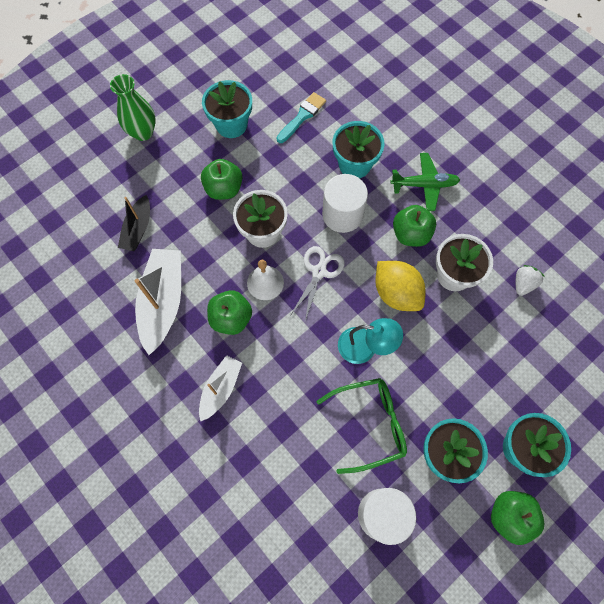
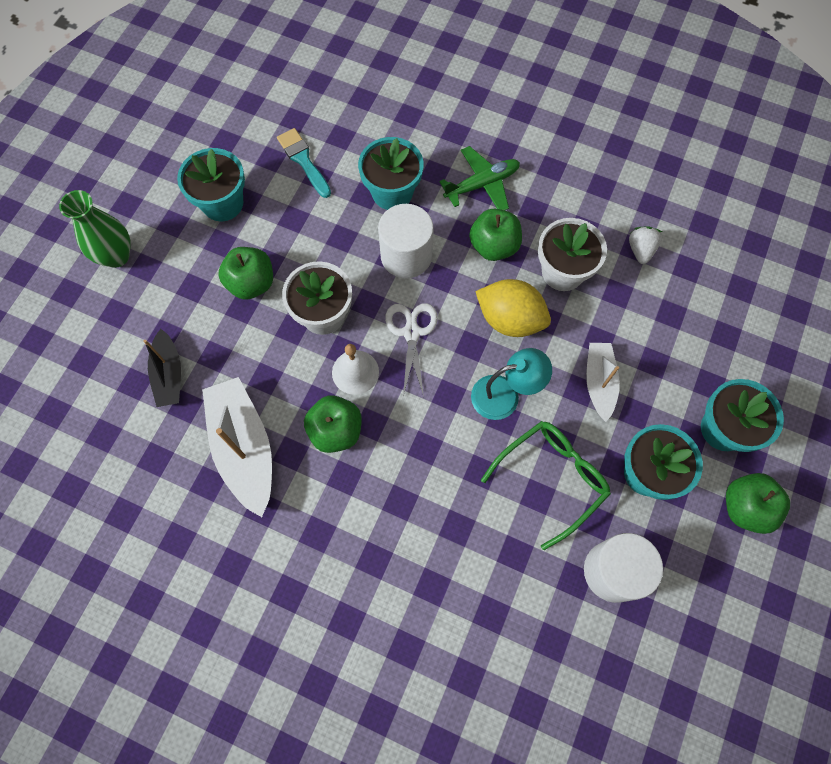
camera: 25 degrees left, 0 degrees up
white boat [199,355,242,422] -> white boat moved to [586,343,620,422]
turquoise brush [277,92,326,143] -> turquoise brush turned 45 degrees counterclockwise [277,128,331,198]

